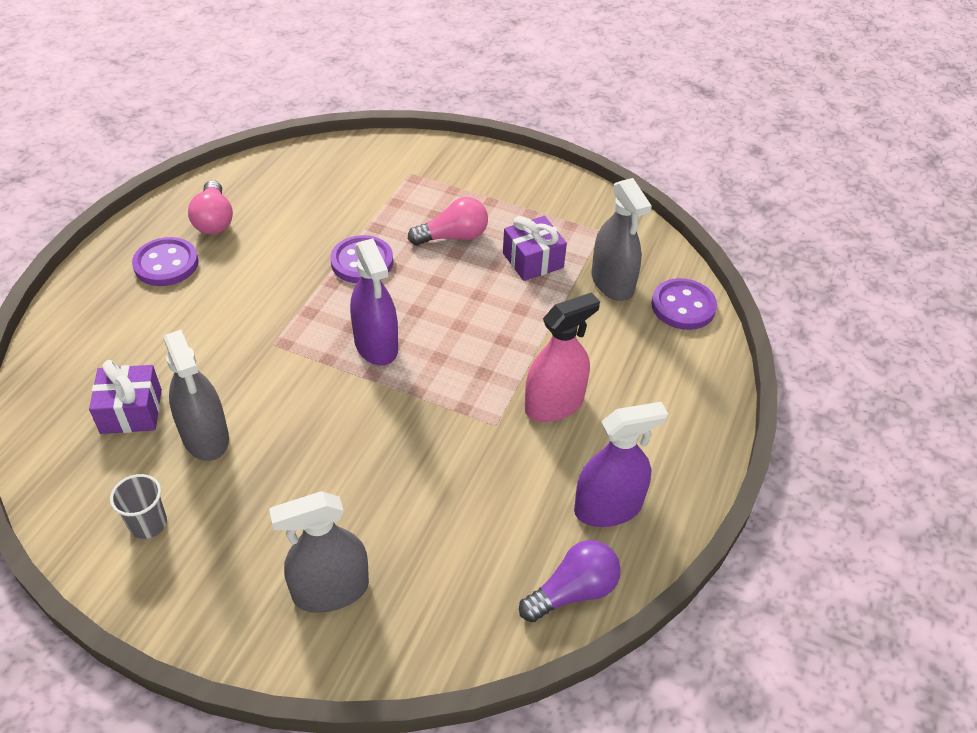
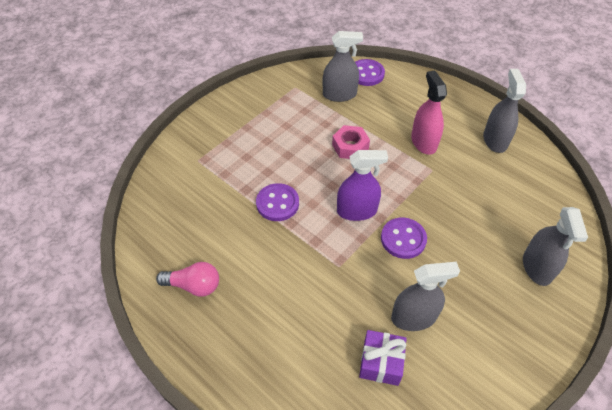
camera: 70 degrees left, 5 degrees up
grey cup [110,474,167,539] -> none
purple button [132,237,199,286] -> purple button moved to [381,218,427,259]
pink light bulb [408,197,488,245] -> none
purple gift [503,216,567,281] -> none
purple light bulb [519,540,621,622] -> none
purple spray bottle [574,402,668,527] -> grey spray bottle [483,69,526,153]
none -> pink nut [332,125,370,159]

